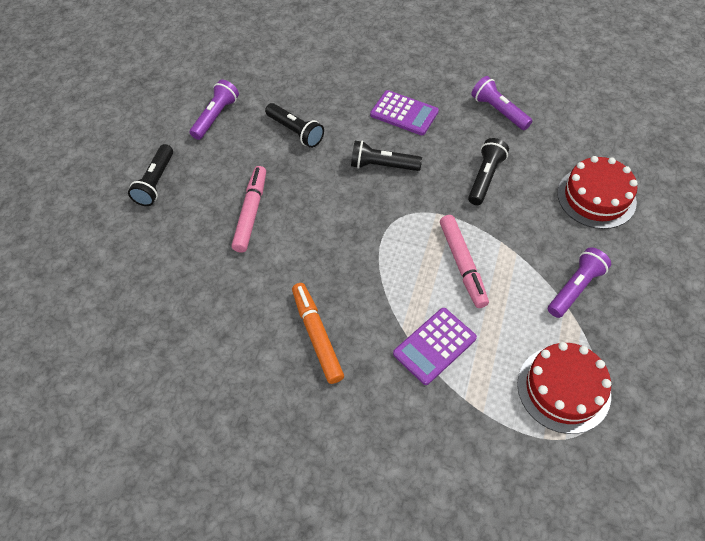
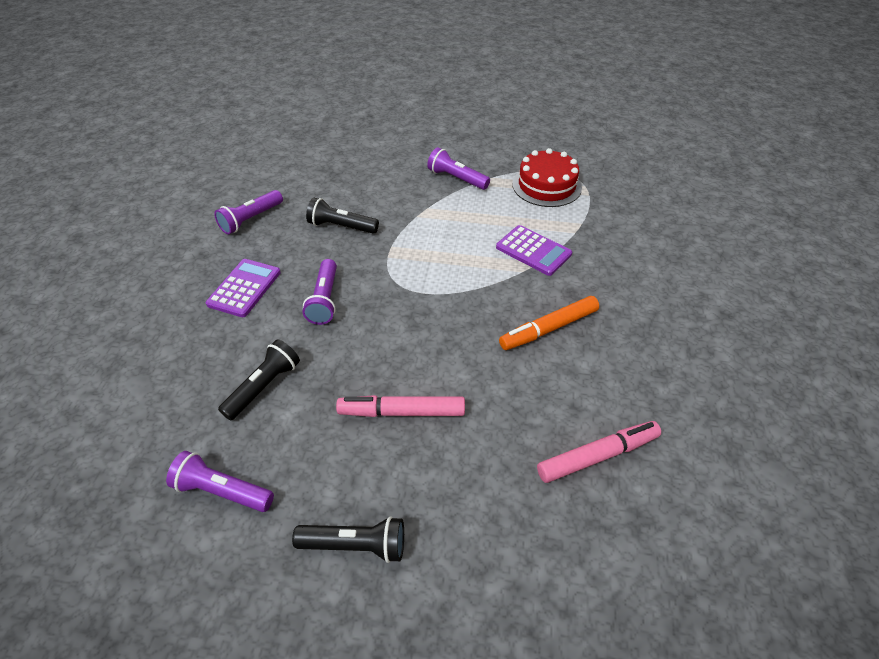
camera: 100 degrees left, 10 degrees down
black flashlight [351,141,422,171] -> purple flashlight [303,259,337,325]
pink marker [440,215,489,308] -> pink marker moved to [537,421,661,483]
red cake [557,156,638,229] -> none

